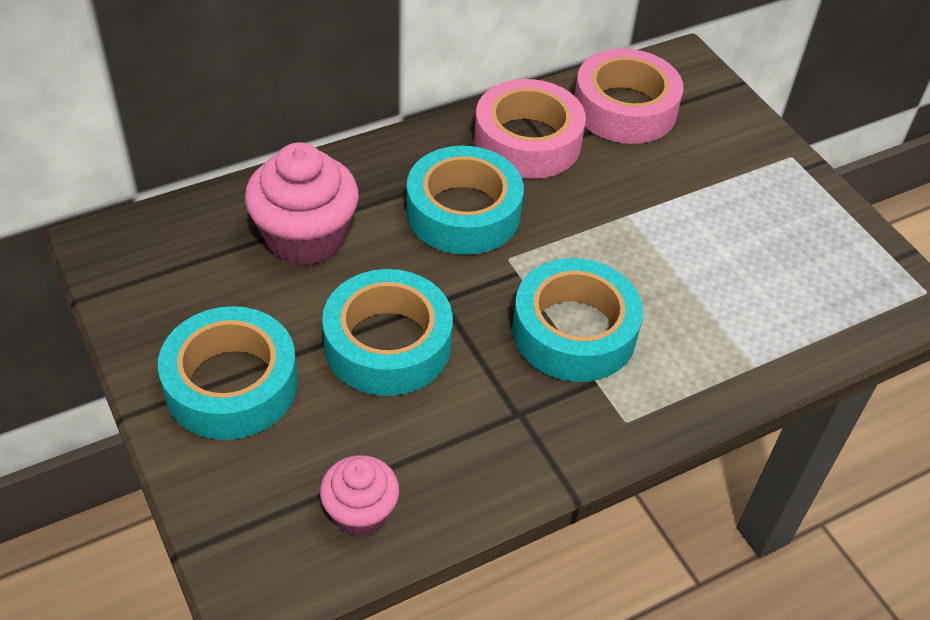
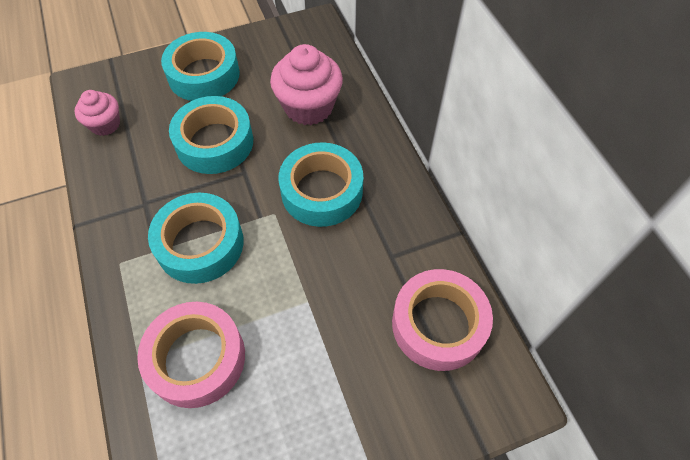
camera: 100 degrees right, 10 degrees up
pink tape [474,79,586,179] -> pink tape moved to [137,302,245,408]

